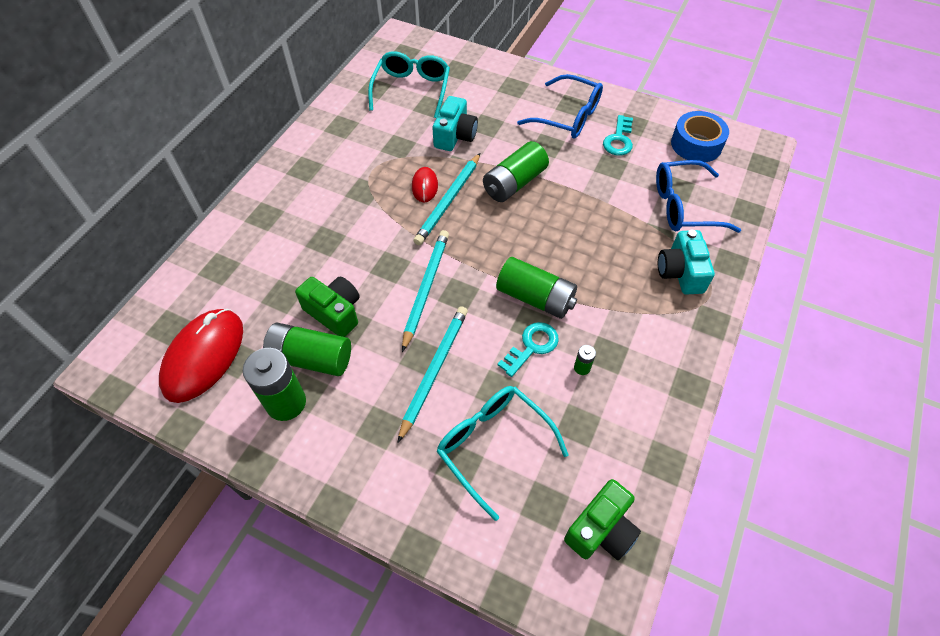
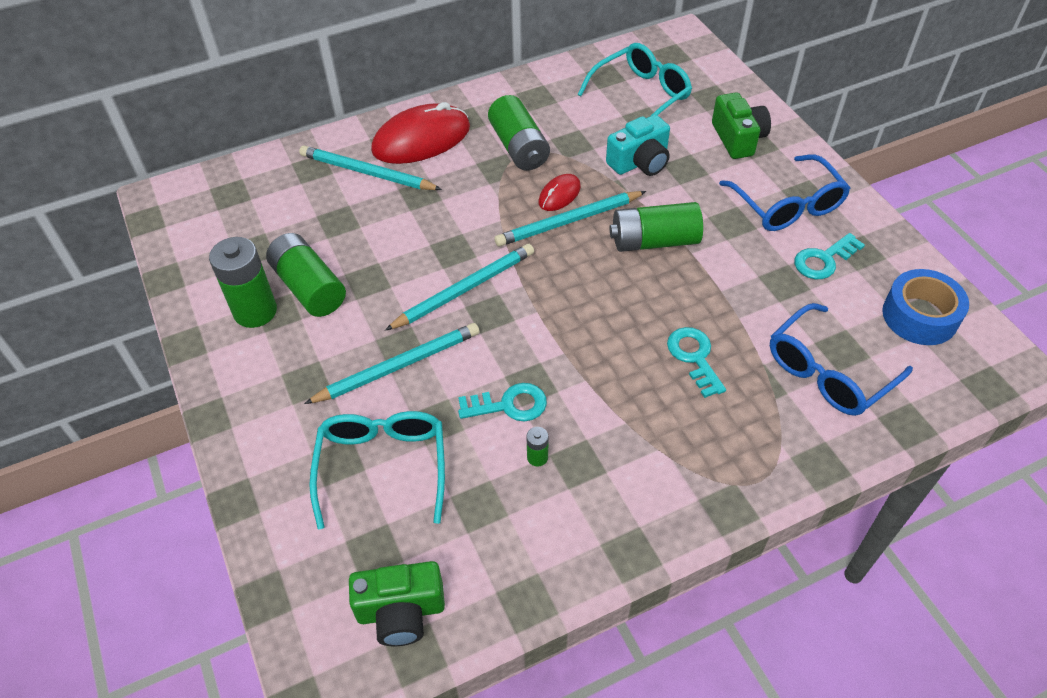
camera: 40 degrees right, 5 degrees down
red mouse [159,309,243,403] -> red mouse moved to [371,102,470,164]
green camera [295,277,360,337] -> green camera moved to [712,93,771,159]
green battery [496,257,577,319] -> green battery moved to [488,95,550,171]
blue glasses [656,160,741,233] -> blue glasses turned 75 degrees counterclockwise [770,303,913,416]
turquoise camera [658,229,715,295] -> none
none -> turquoise pencil [299,145,442,190]
none -> turquoise key [667,327,726,398]

